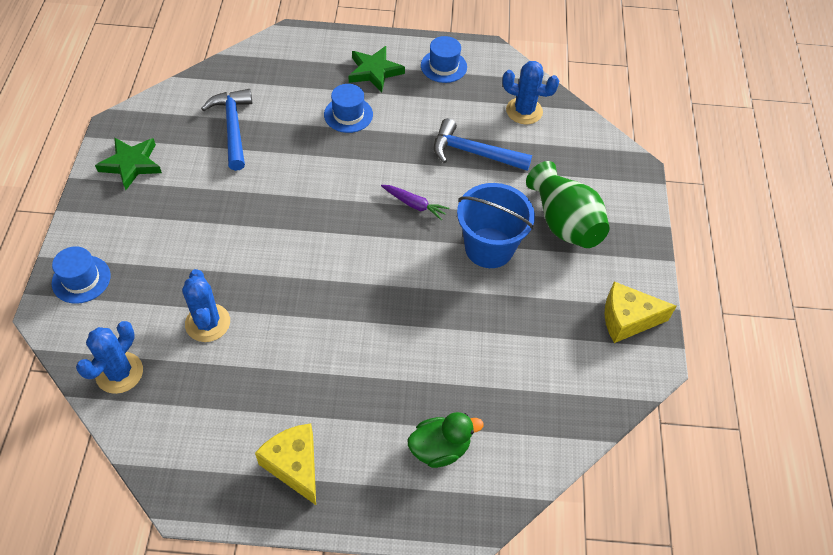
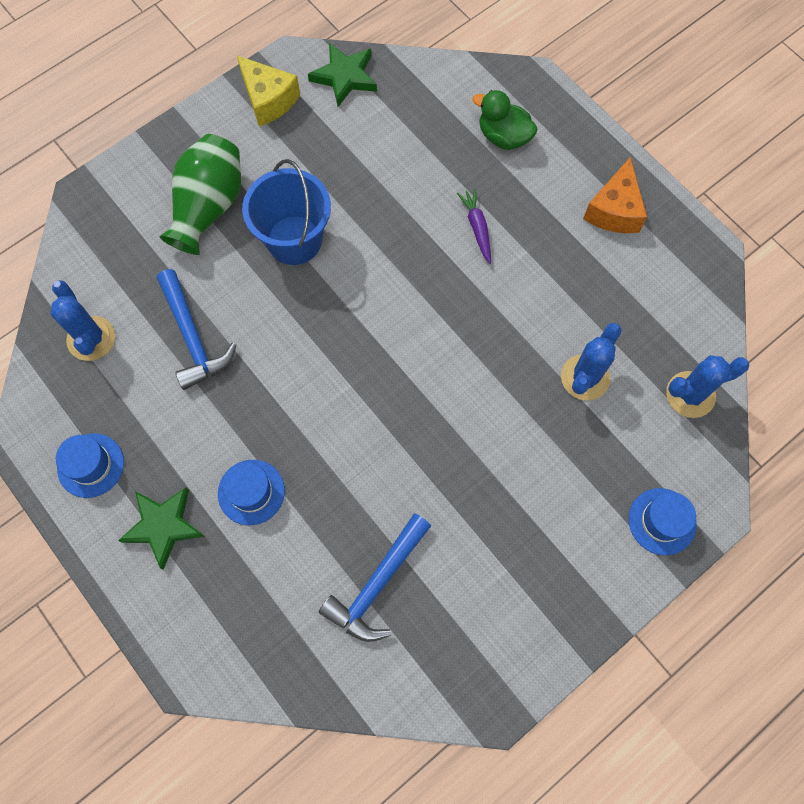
camera: 130 degrees left, 15 degrees up
green star [95,137,162,190] -> green star moved to [308,43,377,107]
yellow cheese [255,423,316,505] -> orange cheese [583,157,647,233]
purple carrot [381,185,449,221] -> purple carrot moved to [457,188,491,264]

